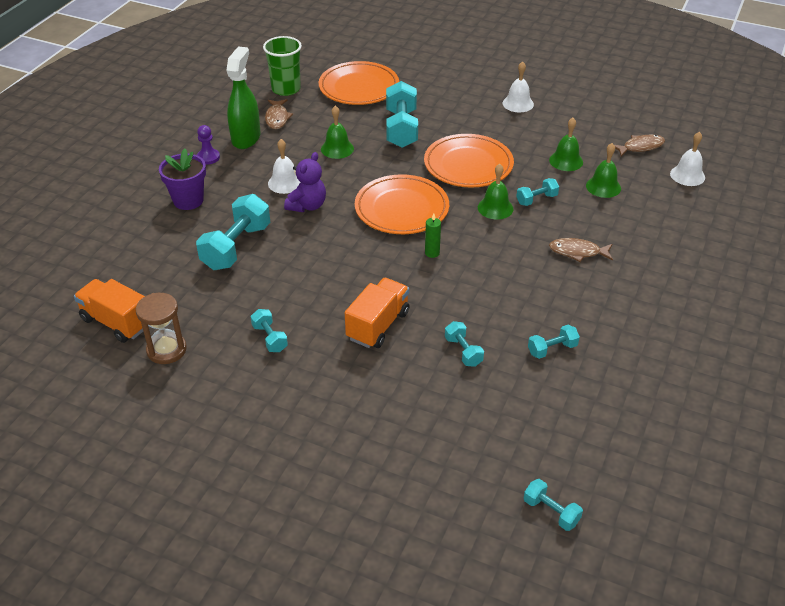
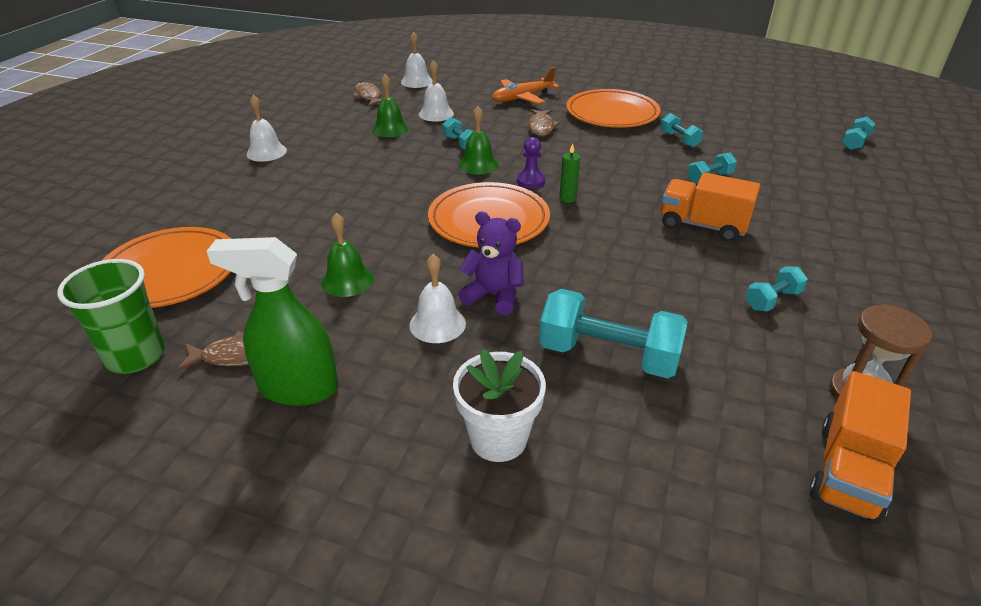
camera: 95 degrees left, 5 degrees down
purple flower pot [159,148,206,210] -> white flower pot [453,349,546,462]
purple pawn [197,125,220,164] -> purple pawn moved to [517,137,545,188]
turquoise dumbbell [386,81,418,148] -> none
orange plate [424,134,514,187] -> orange plate moved to [566,89,661,128]
green bell [586,143,621,198] -> white bell [419,60,454,122]
none -> orange plane [492,67,560,104]

